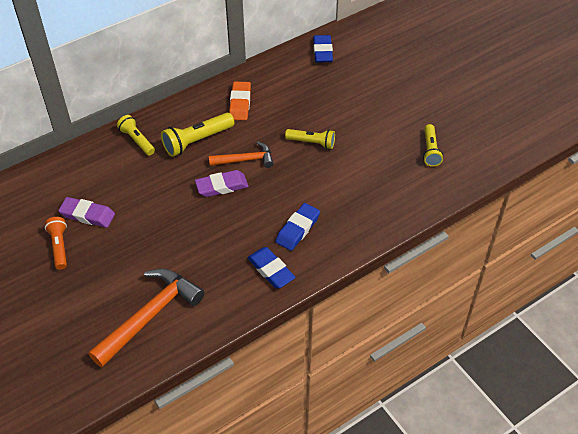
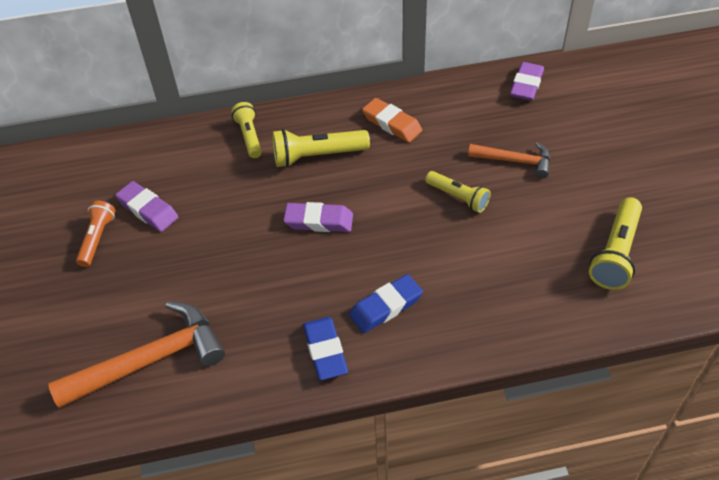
camera: 25 degrees right, 0 degrees up
orange hammer [209,141,274,168] -> orange hammer moved to [468,142,550,178]
orange eraser [229,81,251,120] -> orange eraser turned 75 degrees counterclockwise [362,98,422,142]
blue eraser [313,35,333,63] -> purple eraser [510,62,544,101]
yellow flashlight [423,124,443,167] -> yellow flashlight [589,197,642,290], size x1.51

